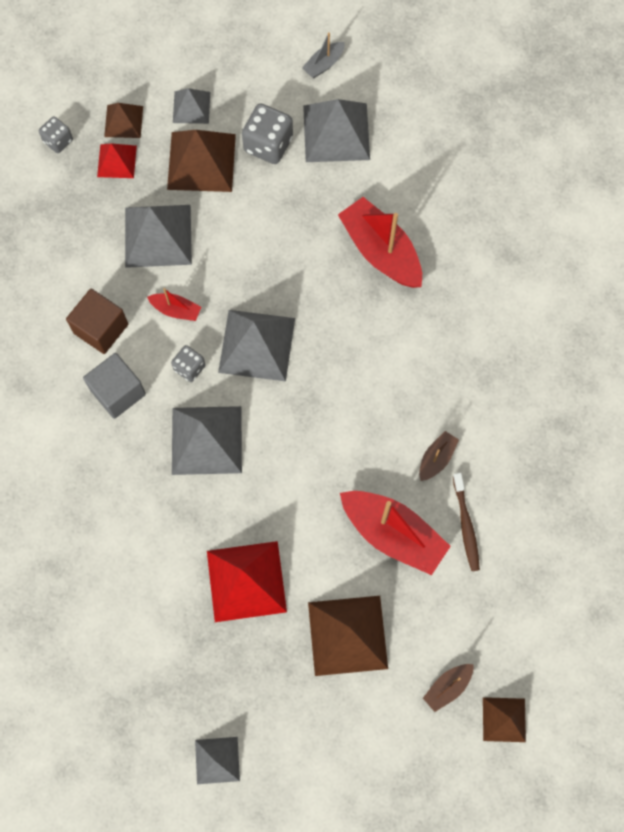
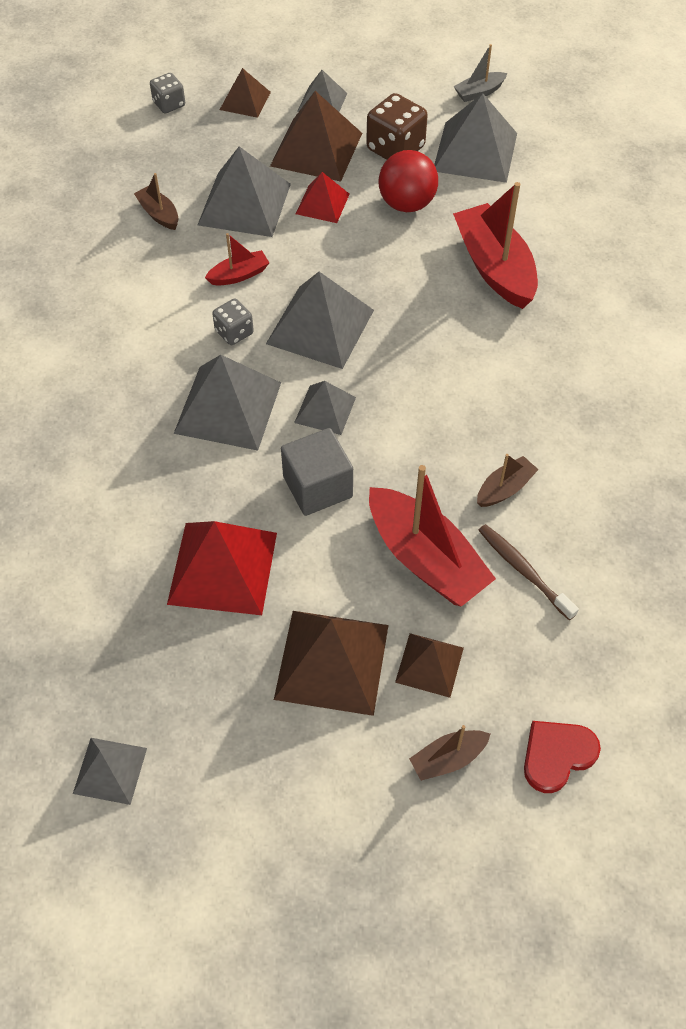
camera: 15 degrees right, 15 degrees down
brown cube [66,289,128,354] -> none
grey cube [83,353,146,419] -> grey cube moved to [281,428,353,516]
red pyramid [97,143,137,178] -> red pyramid moved to [296,172,350,223]
red boat [147,288,201,321] -> red boat turned 60 degrees counterclockwise [205,233,269,286]
grey dice [242,104,293,164] -> brown dice [366,93,428,160]
brown toothbrush [453,473,480,571] -> brown toothbrush turned 135 degrees clockwise [478,524,579,621]
brown pyramid [483,697,526,742] -> brown pyramid moved to [395,633,464,698]
none -> brown boat [134,173,178,230]
none -> grey pyramid [294,381,356,435]
none -> red ball [379,150,438,212]
none -> red heart [524,721,601,793]

